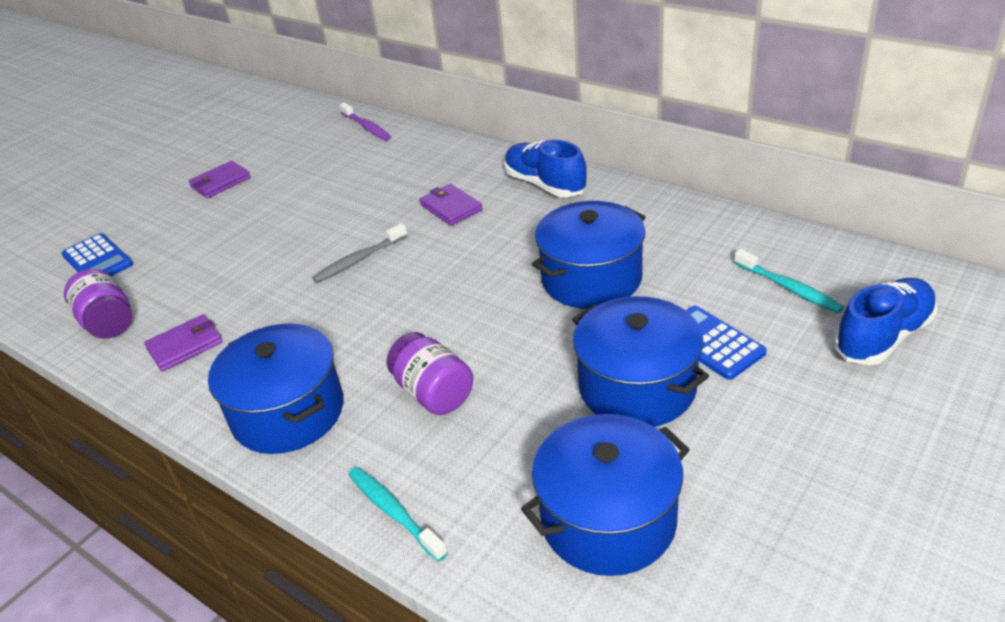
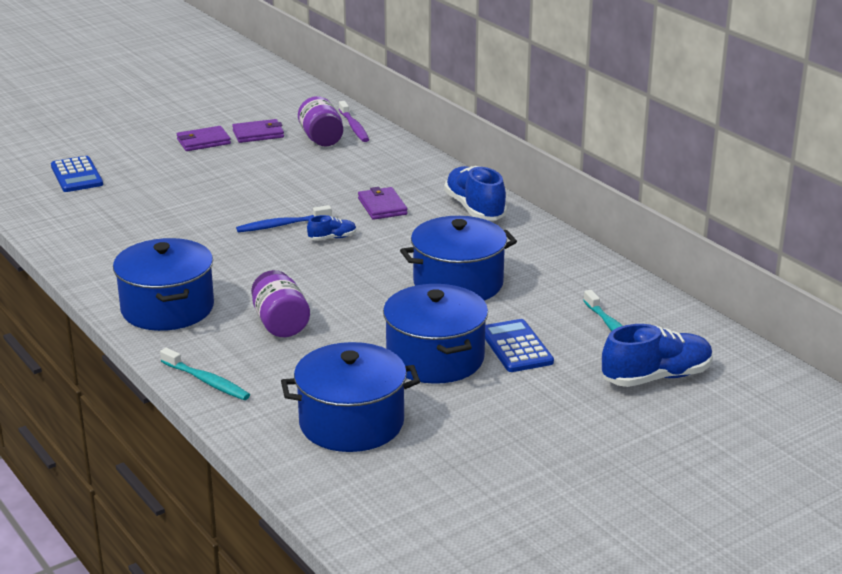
camera: 15 degrees right, 10 degrees down
purple jar [64,269,132,339] -> purple jar moved to [298,96,343,147]
purple wallet [144,314,223,372] -> purple wallet moved to [232,119,284,143]
grey toothbrush [312,223,408,283] -> blue toothbrush [236,205,332,232]
turquoise toothbrush [348,467,448,562] -> turquoise toothbrush turned 150 degrees clockwise [160,348,250,400]
none -> blue shoe [307,215,357,241]

